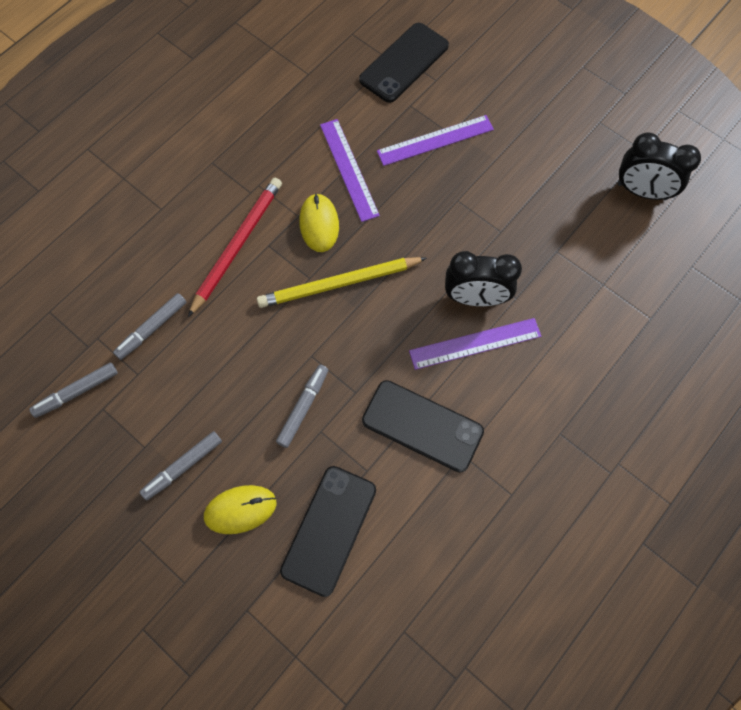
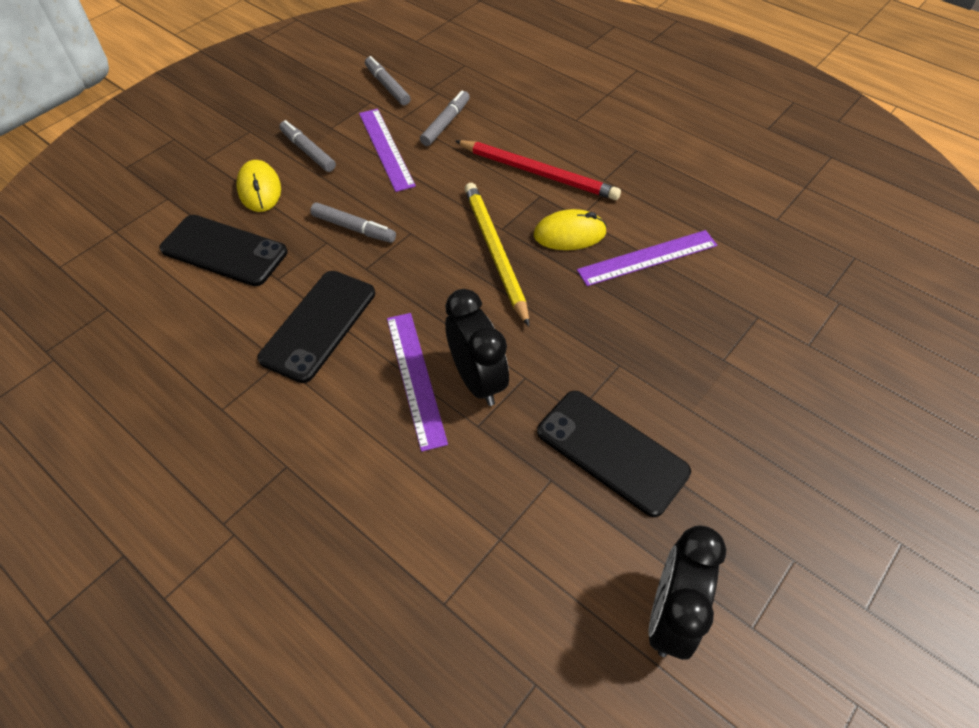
camera: 90 degrees right, 15 degrees down
grey marker [113,293,186,360] -> grey marker turned 75 degrees clockwise [420,91,470,146]
black phone [359,23,449,103] -> black phone moved to [537,391,691,517]
purple ruler [377,115,494,166] -> purple ruler moved to [359,109,416,192]
black clock [445,251,522,306] -> black clock turned 150 degrees clockwise [445,289,509,406]

